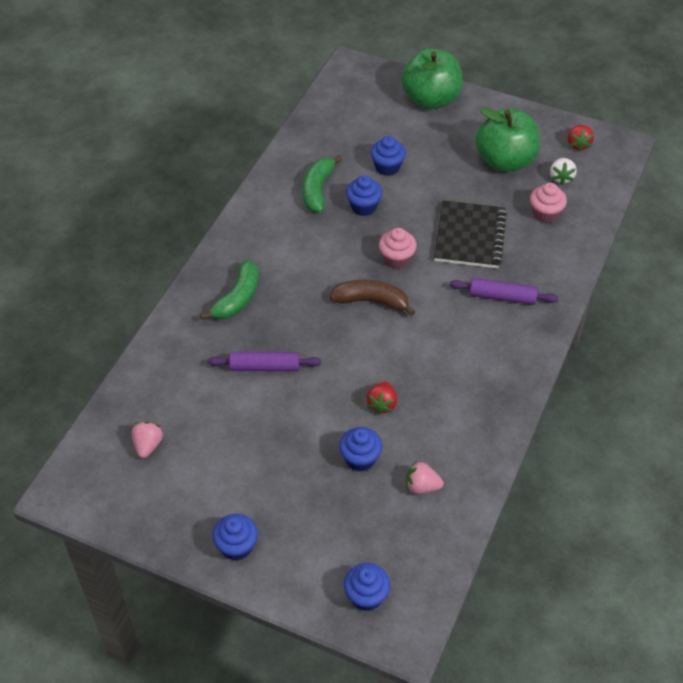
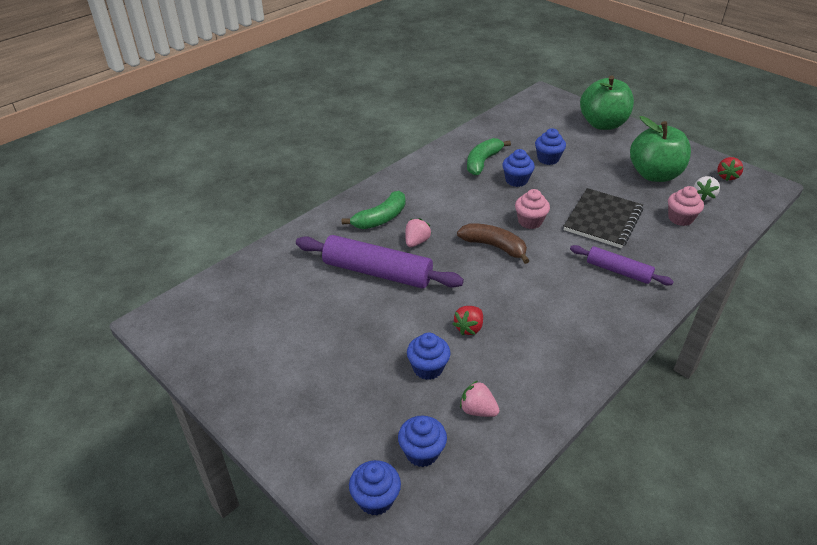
camera: 20 degrees right, 10 degrees down
pink strawberry [132,421,163,458] -> pink strawberry moved to [405,218,432,247]
purple rolling pin [208,352,321,371] -> purple rolling pin [296,235,464,288], size x1.69
blue cupcake [212,514,258,560] -> blue cupcake moved to [398,416,447,467]

